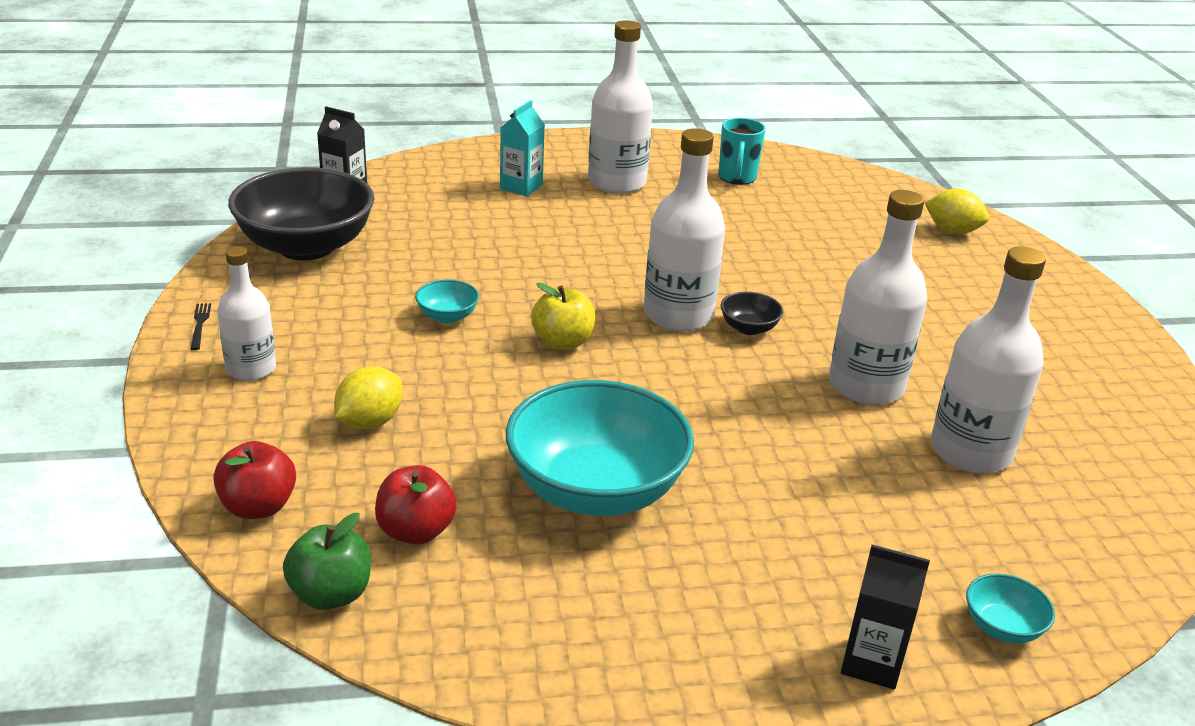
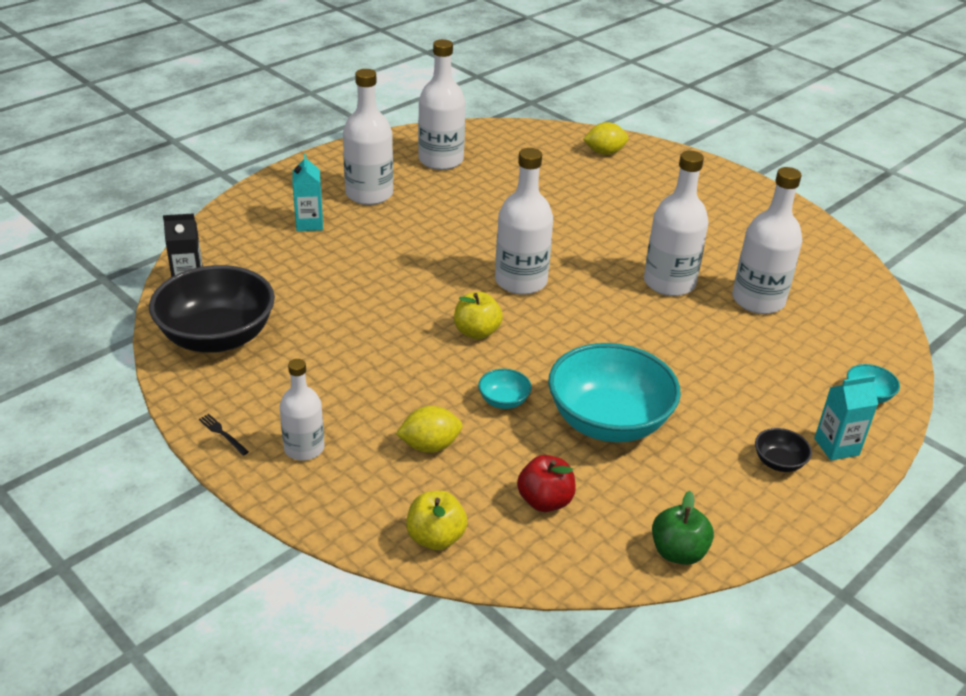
camera: 35 degrees left, 5 degrees up
red apple [213,441,296,519] -> yellow apple [406,491,467,550]
green apple [283,513,371,610] -> green apple moved to [652,491,714,565]
yellow lemon [334,367,402,429] -> yellow lemon turned 75 degrees clockwise [396,406,463,453]
turquoise bowl [415,280,479,323] -> turquoise bowl moved to [478,369,532,409]
turquoise mug [718,118,766,185] -> white bottle [418,39,466,170]
black bowl [721,292,783,335] -> black bowl moved to [755,428,812,472]
black carton [841,545,930,690] -> turquoise carton [814,375,878,460]

